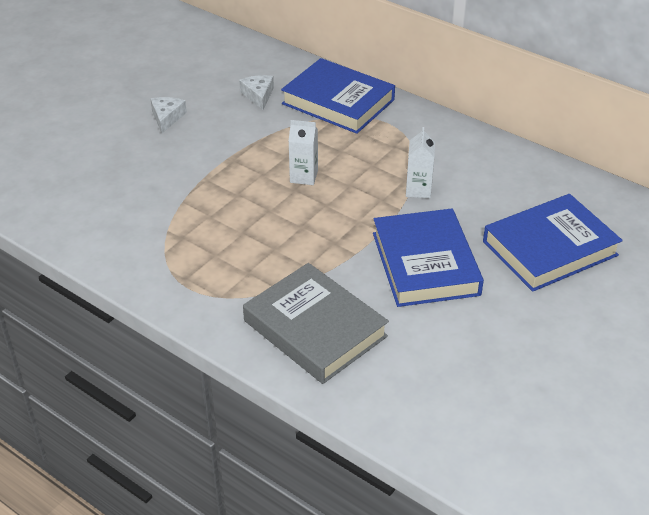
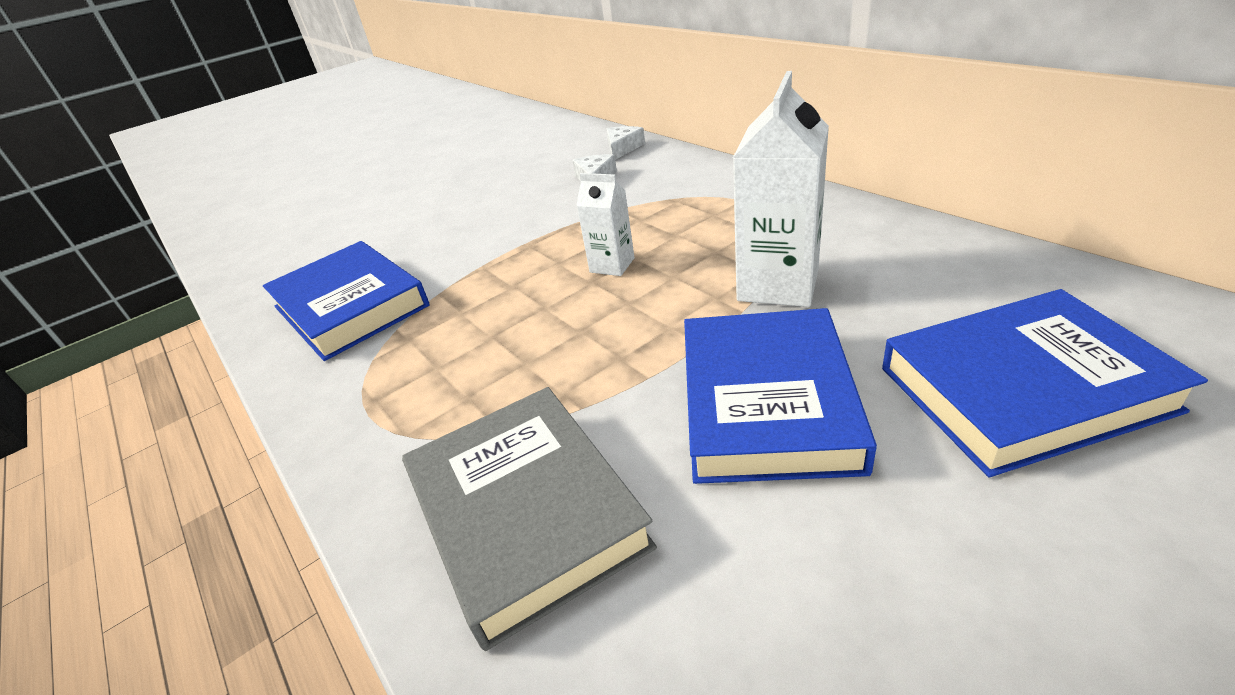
camera: 20 degrees right, 5 degrees down
white cheese [150,97,187,133] -> white cheese moved to [607,126,645,160]
blue book [281,58,395,134] -> blue book moved to [263,241,429,361]
white carton [406,127,435,198] -> white carton [733,71,829,307], size x1.80

